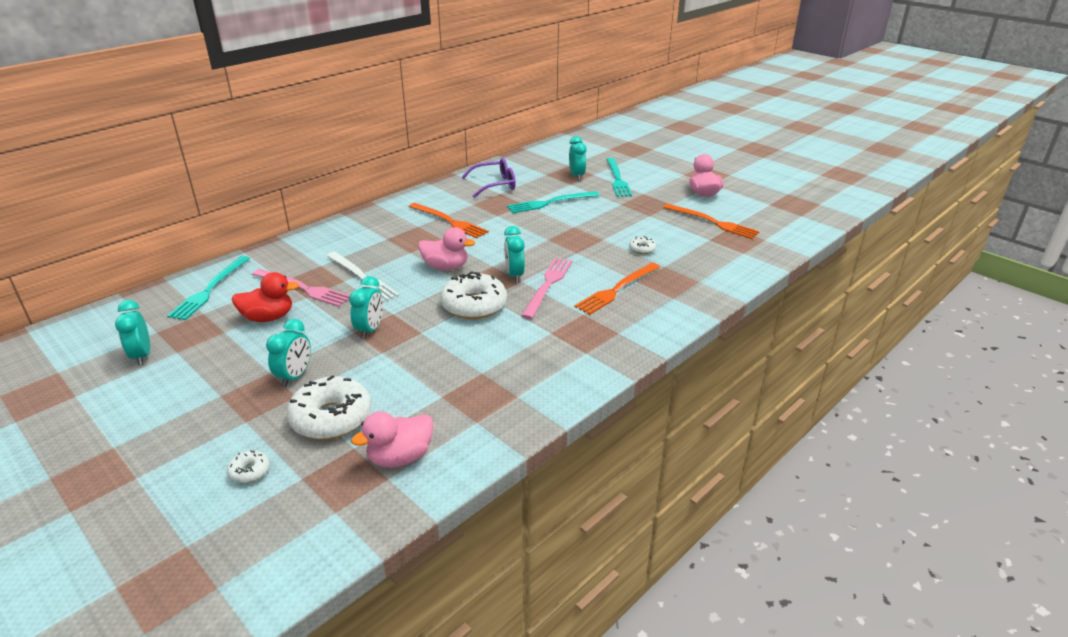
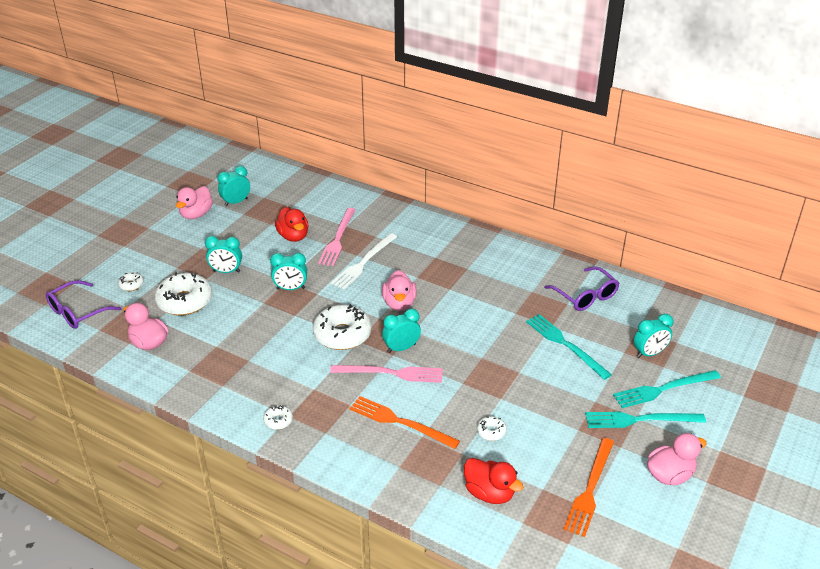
camera: 75 degrees right, 5 degrees up
turquoise fork [167,256,250,320] -> turquoise fork moved to [585,412,706,428]
orange fork [409,203,489,238] -> none
none -> purple glasses [46,280,121,329]
none -> pink duck [176,186,213,219]
none -> white donut [263,405,293,430]
none -> red duck [464,458,523,504]

